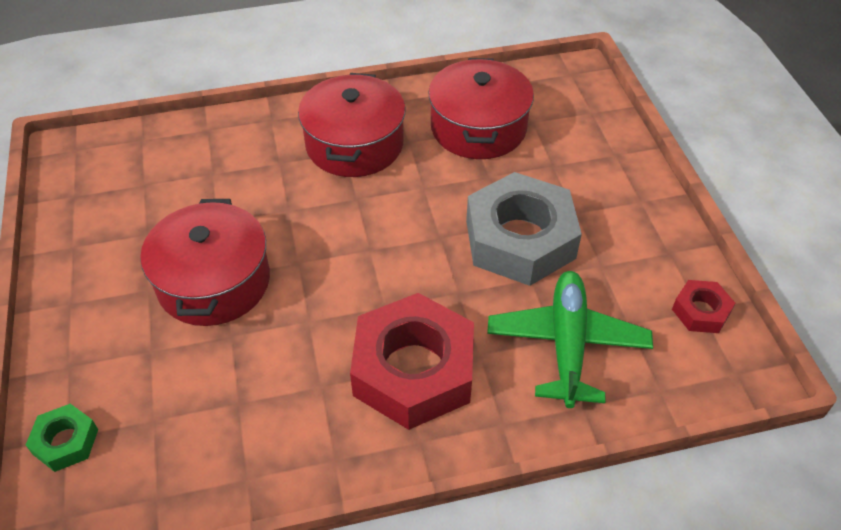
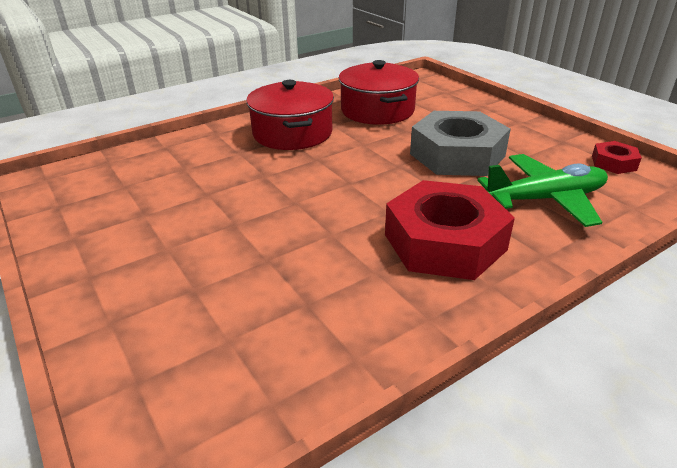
camera: 20 degrees left, 15 degrees down
green nut [26,404,98,472] -> none
red pot [140,199,270,326] -> none
green plane [487,271,653,408] -> green plane turned 90 degrees clockwise [477,154,608,227]

